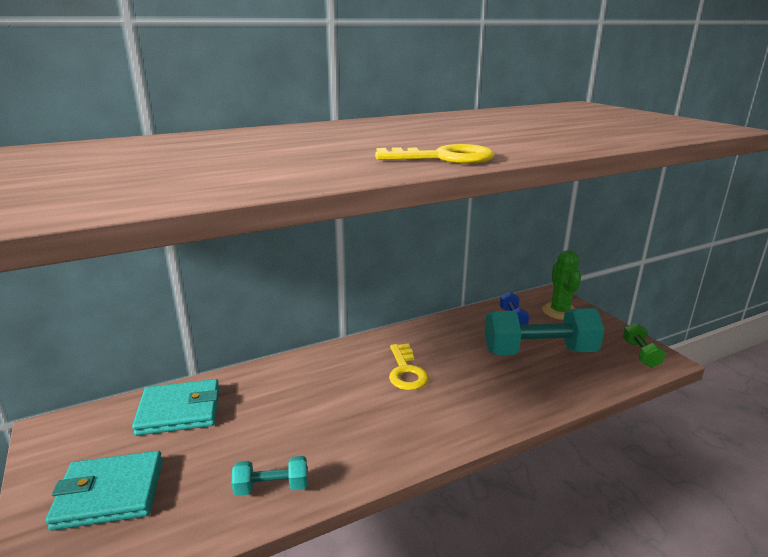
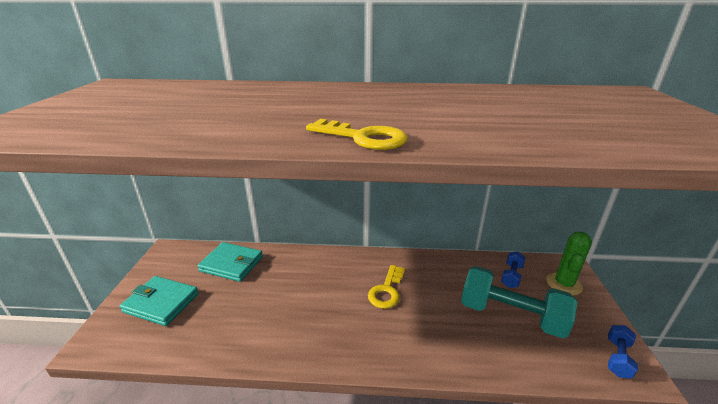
camera: 30 degrees right, 5 degrees up
turquoise dumbbell [232,456,308,496] -> none
green dumbbell [623,323,666,368] -> blue dumbbell [608,325,638,378]

